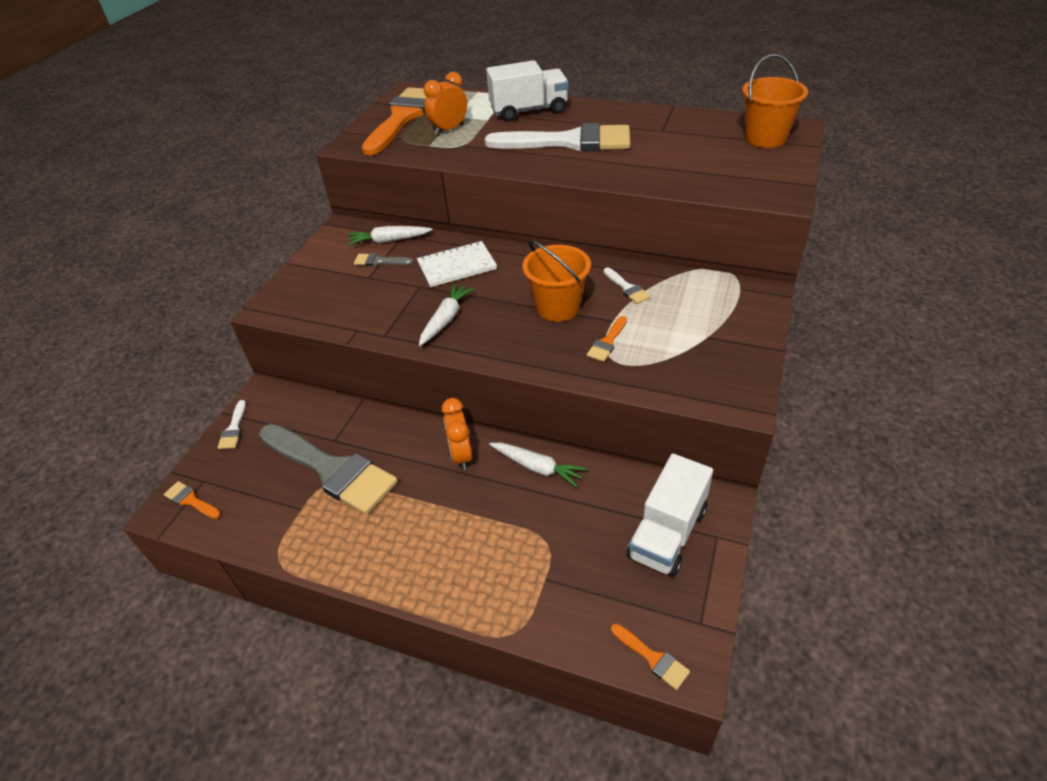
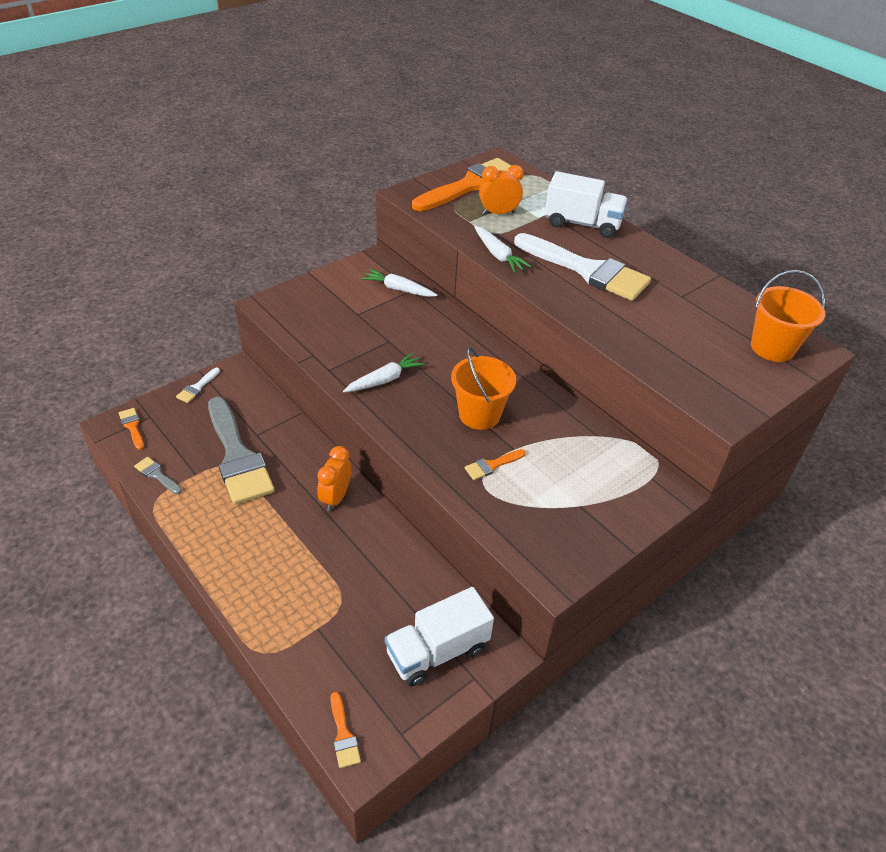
camera: 25 degrees right, 0 degrees up
grey brush [354,253,413,266] -> grey brush moved to [134,457,182,494]
white notebook [417,241,497,287] -> none
white carrot [489,442,587,487] -> white carrot moved to [474,226,531,273]
white brush [604,268,651,304] -> none

